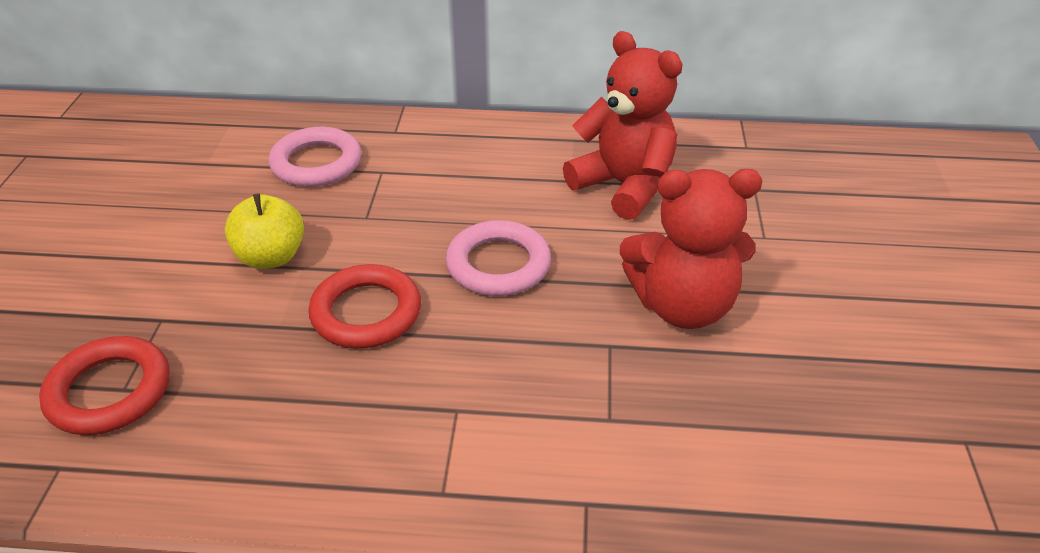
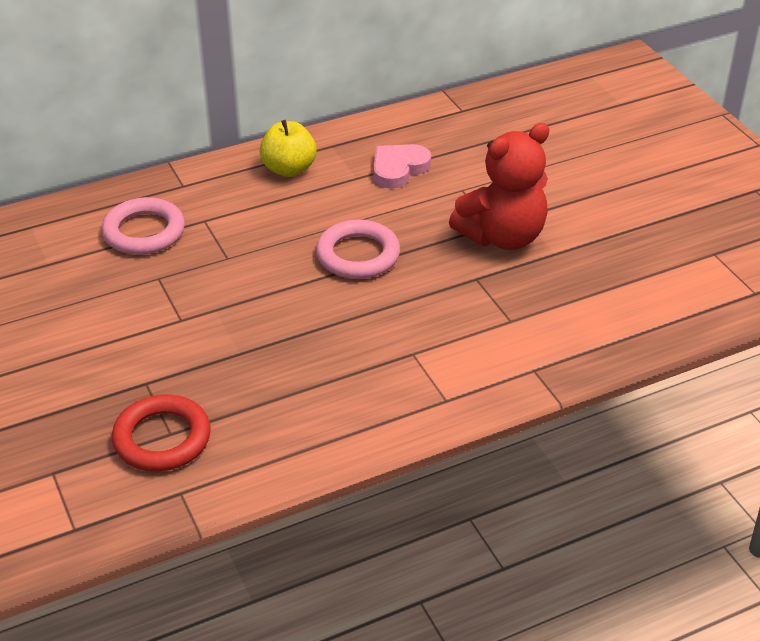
camera: 30 degrees left, 0 degrees up
yellow apple [225,193,304,269] -> yellow apple moved to [260,120,317,177]
red ring [308,264,421,348] -> none
red teddy bear [563,31,683,220] -> pink heart [373,144,431,189]

